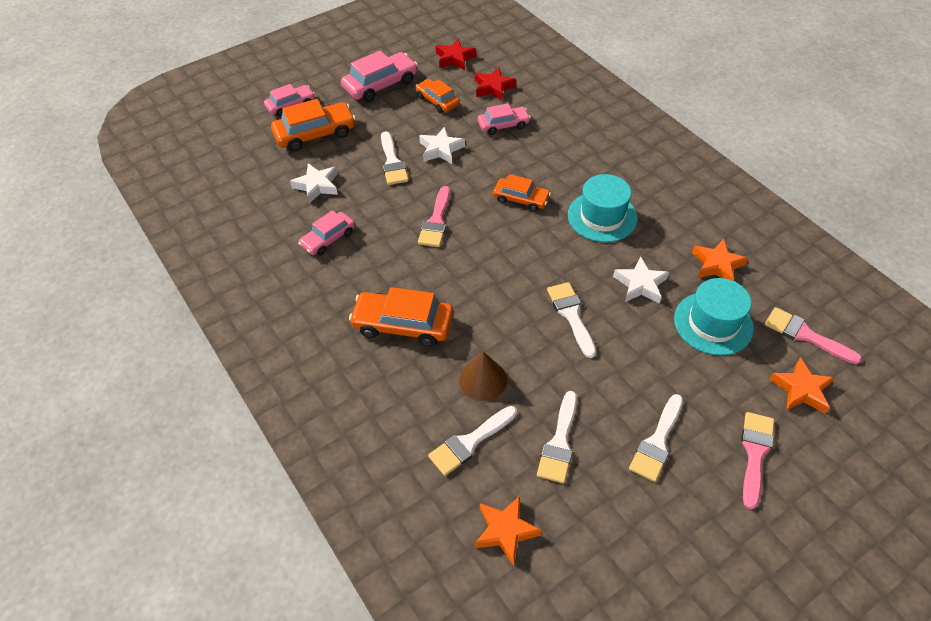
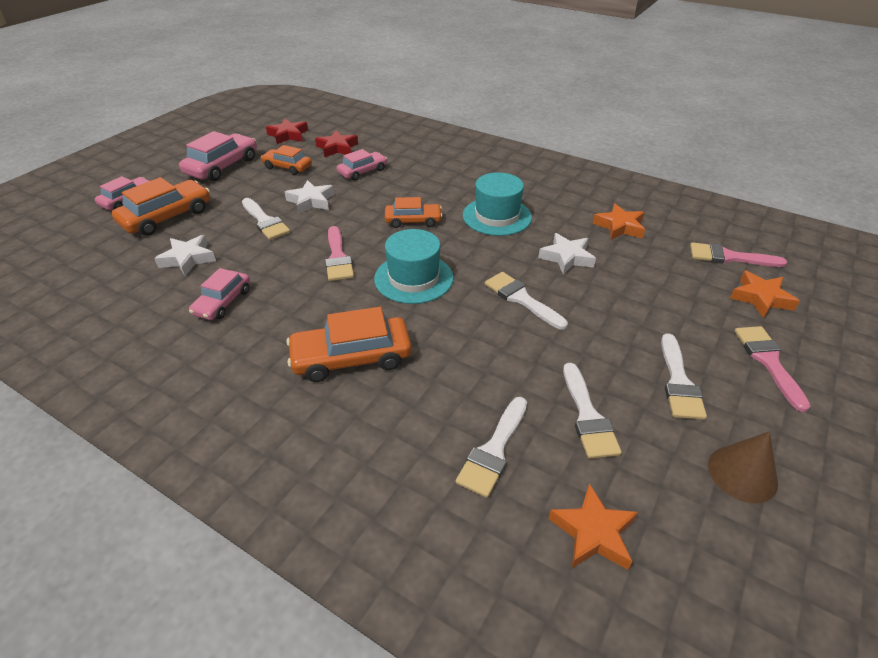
camera: 25 degrees left, 10 degrees down
brown cone [459,352,507,401] -> brown cone moved to [708,431,778,503]
turquoise hat [674,278,754,356] -> turquoise hat moved to [374,229,453,304]

